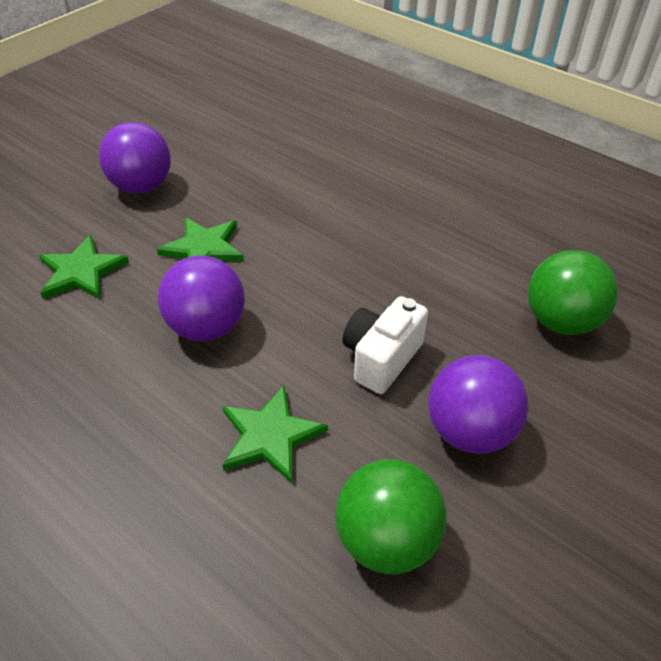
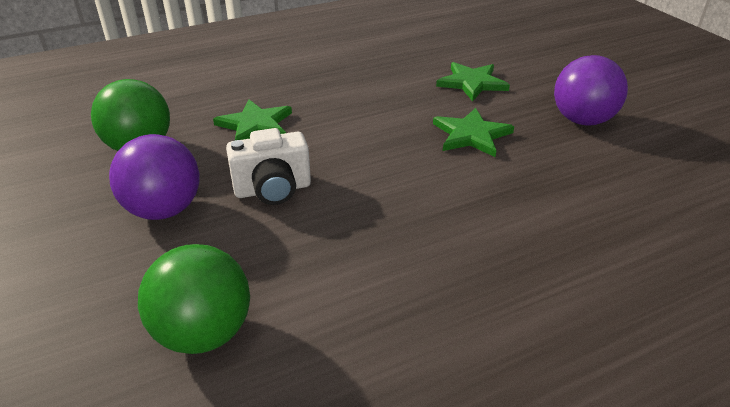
camera: 115 degrees right, 10 degrees down
purple ball [158,256,245,341] -> none
white camera [342,296,428,394] -> white camera turned 105 degrees clockwise [226,128,311,205]

